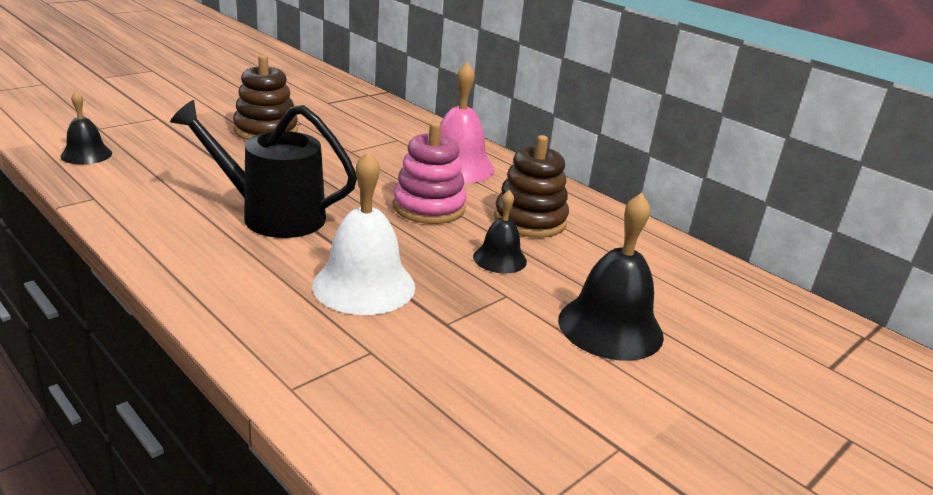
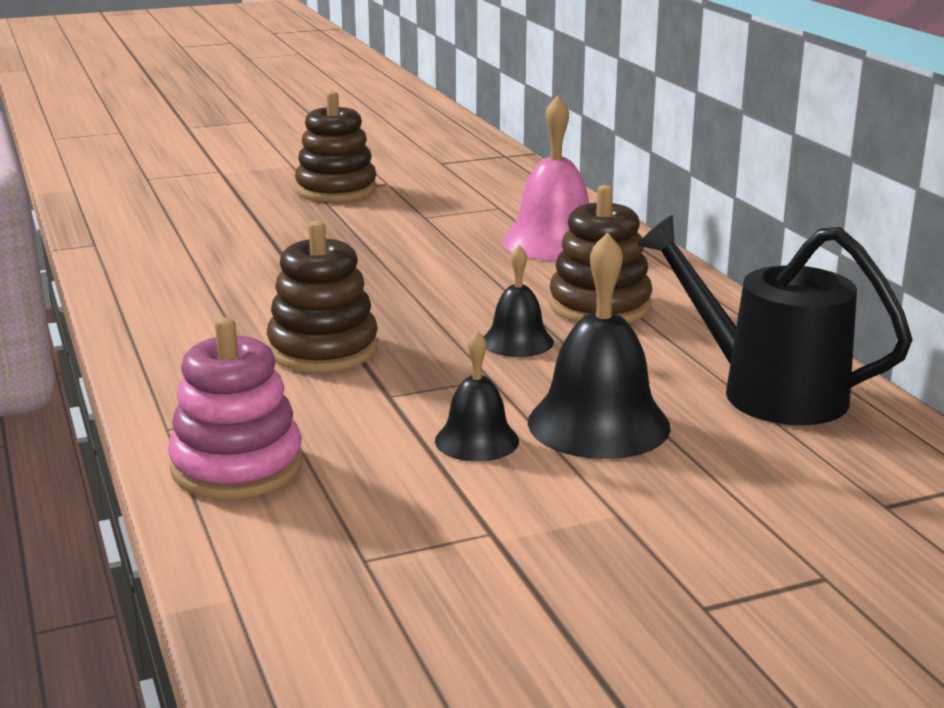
camera: 25 degrees right, 5 degrees down
black bell [61,91,112,164] -> black bell moved to [435,331,519,462]
black watering can [170,100,357,238] -> black watering can moved to [637,215,913,425]
white bell [312,151,415,315] -> brown stacking toy [267,221,378,372]
pink stacking toy [393,122,467,224] -> pink stacking toy moved to [168,317,303,499]

